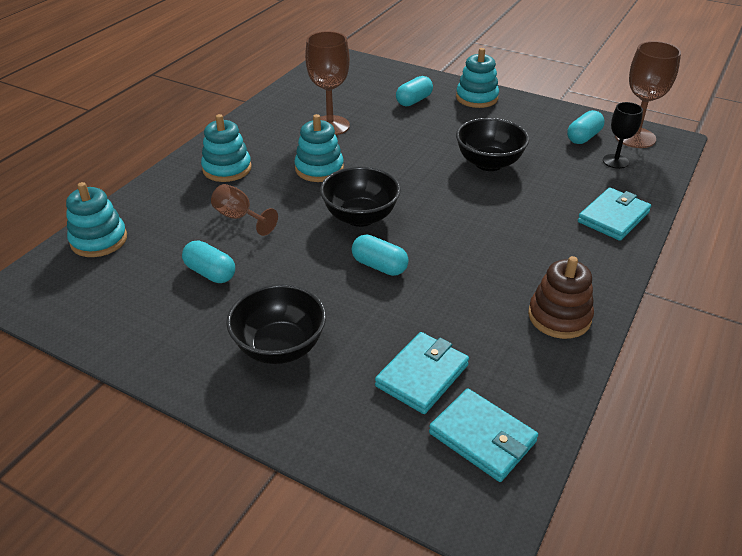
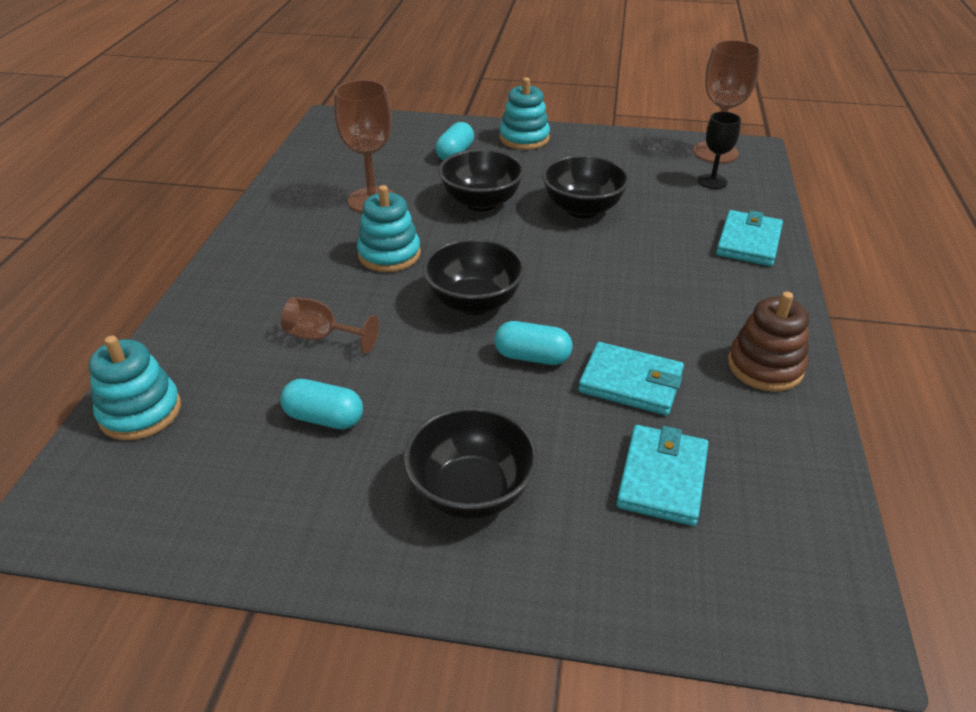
camera: 20 degrees left, 0 degrees up
turquoise stacking toy [201,114,252,182] -> none
turquoise wallet [429,388,538,482] -> turquoise wallet moved to [578,342,684,415]
turquoise capsule [567,110,604,144] -> none
none -> black bowl [438,149,524,211]

